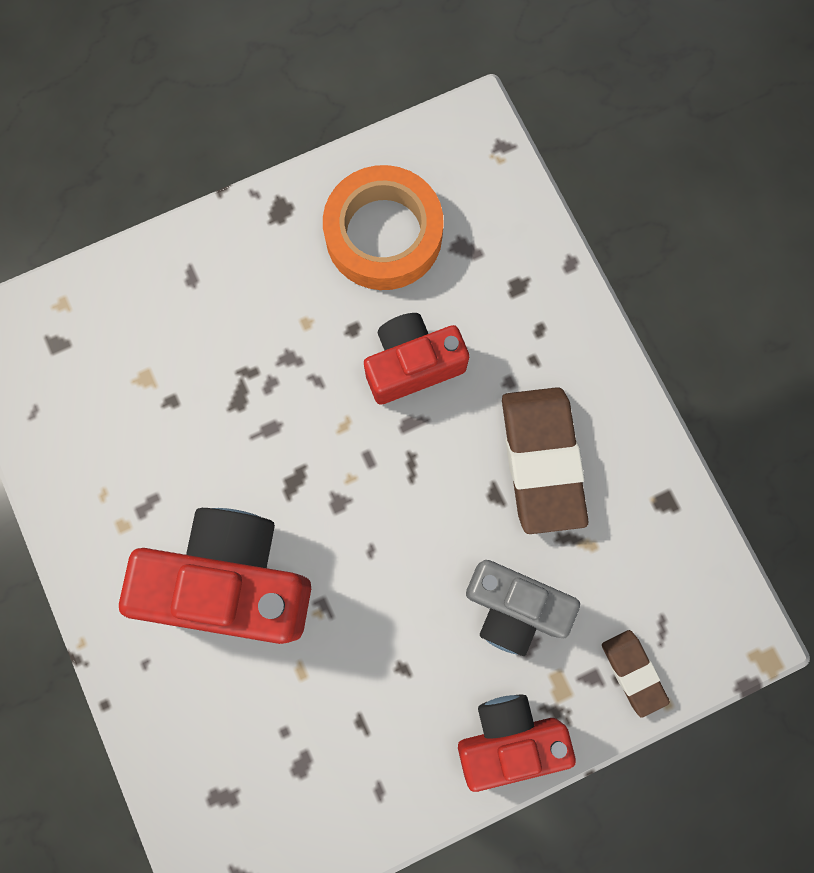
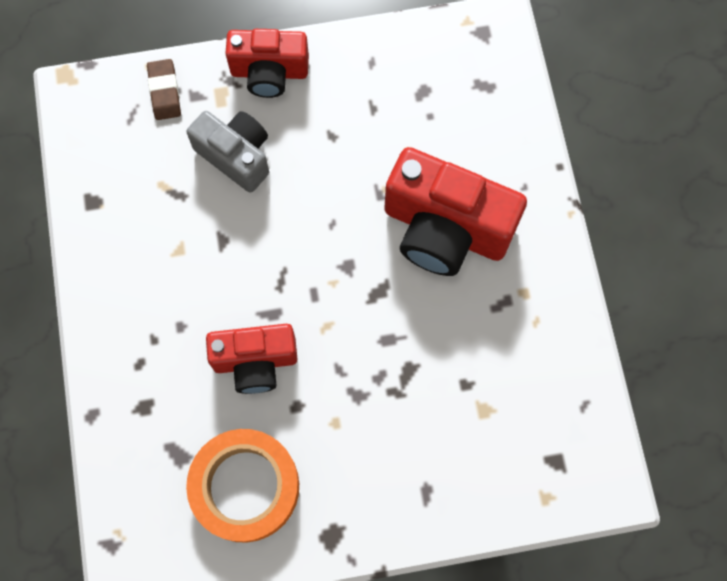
camera: 165 degrees left, 5 degrees down
brown eraser [502,387,588,534] -> none

